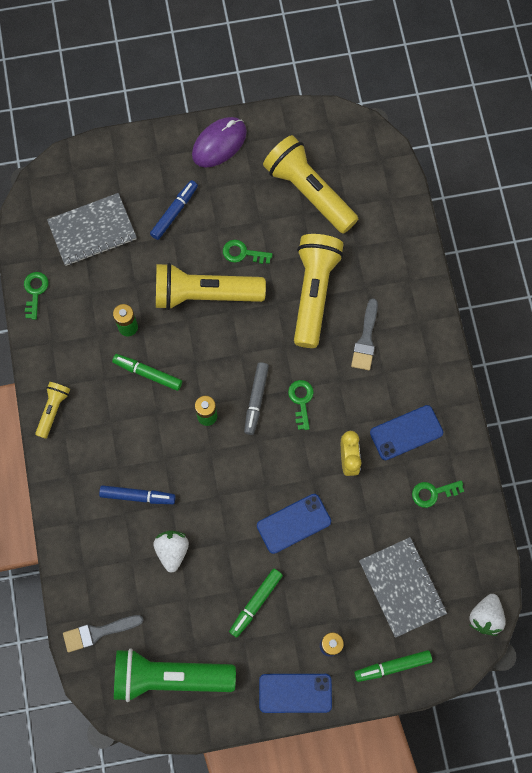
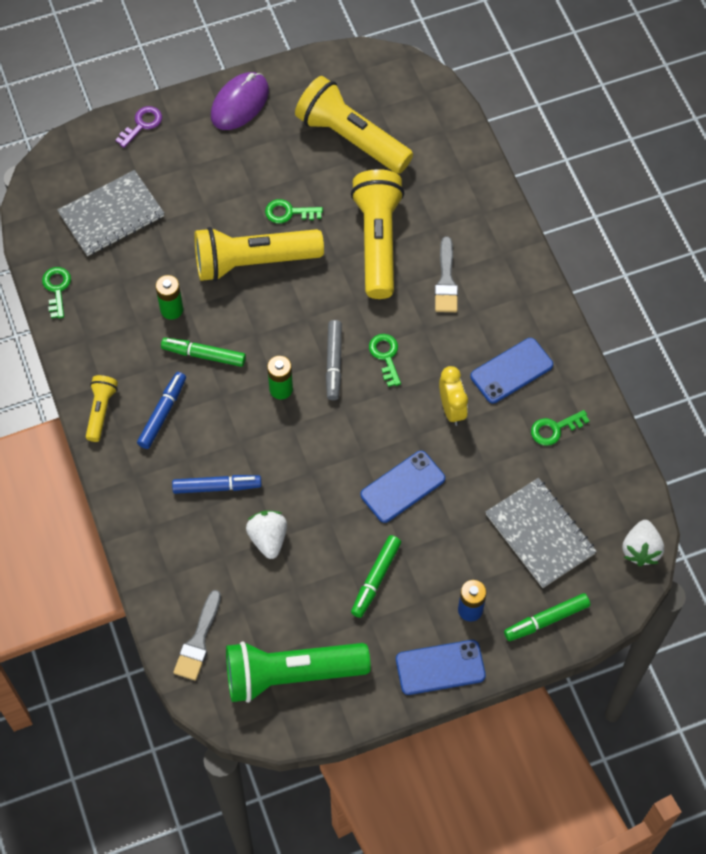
camera: 10 degrees left, 10 degrees down
grey brush [63,615,144,652] -> grey brush turned 45 degrees counterclockwise [173,590,221,681]
blue marker [150,180,198,240] -> blue marker moved to [137,372,186,449]
none -> purple key [116,106,162,148]

